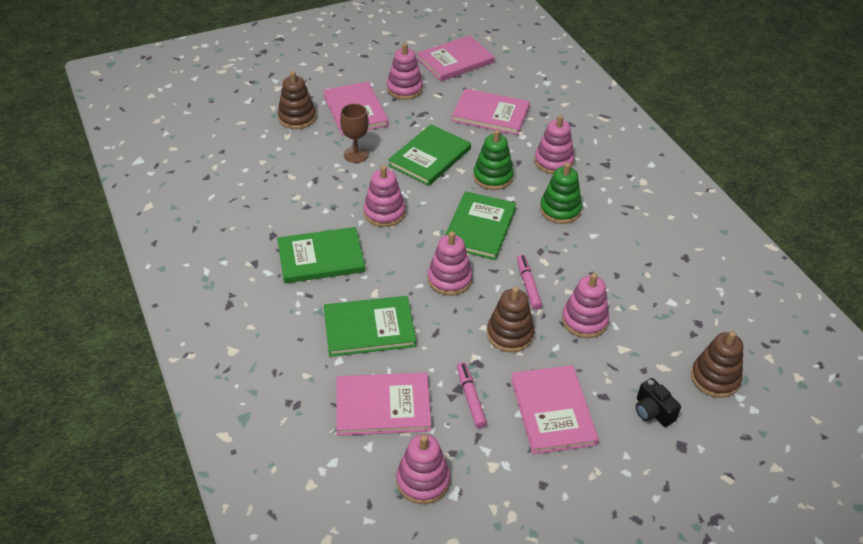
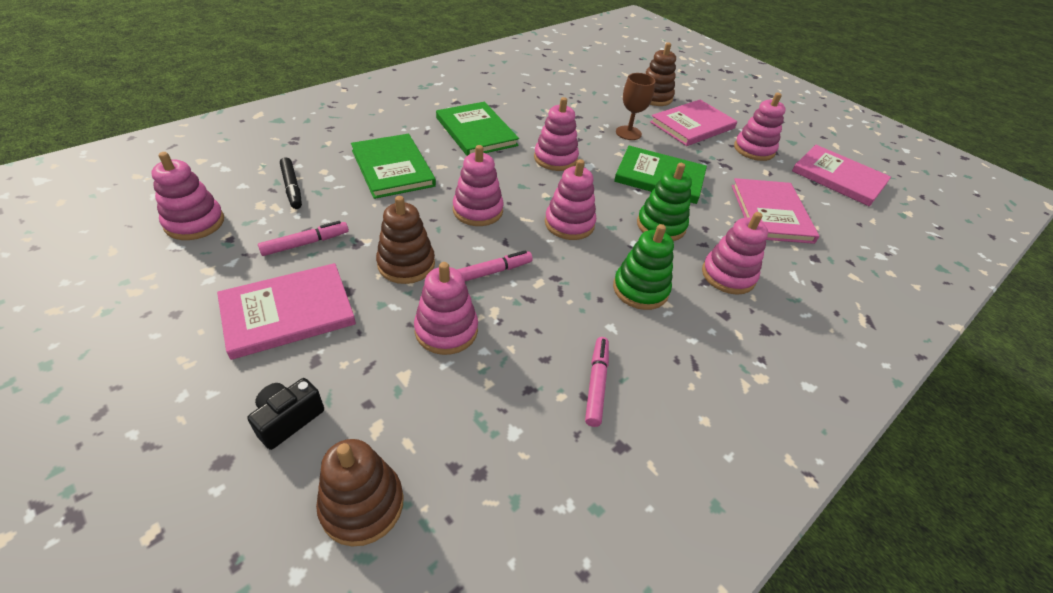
camera: 70 degrees right, 0 degrees up
pink book [336,373,431,436] -> black marker [280,157,302,209]
green book [445,191,516,260] -> pink stacking toy [545,159,596,240]
none -> pink marker [585,337,609,427]

